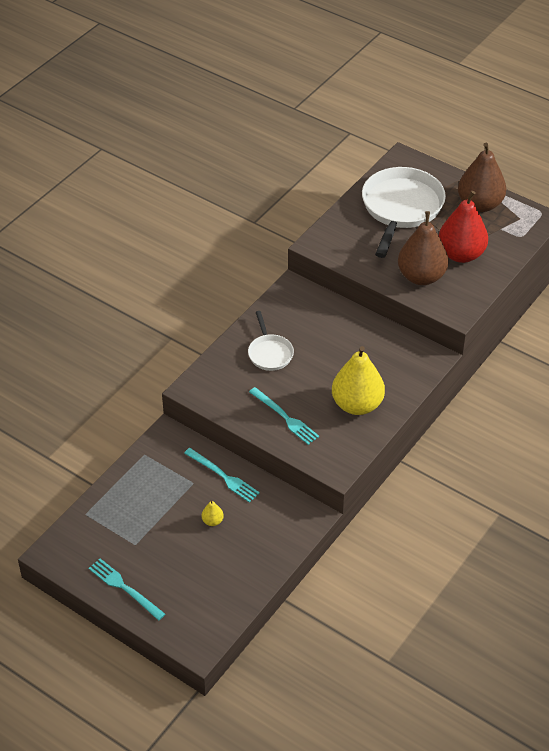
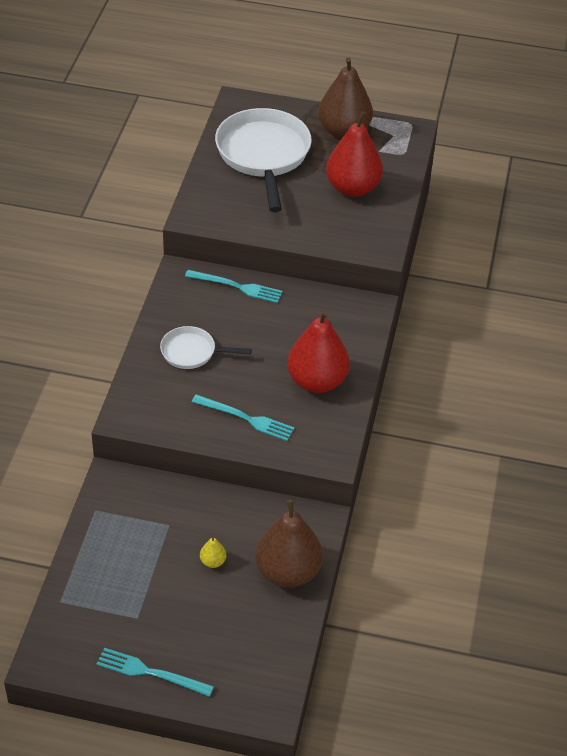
camera: 25 degrees left, 0 degrees up
turquoise fork [184,448,260,503] -> turquoise fork moved to [185,270,283,303]
white pan [248,311,294,371] -> white pan turned 135 degrees clockwise [160,326,252,369]
yellow pear [332,346,385,415] -> red pear [287,310,350,393]
brown pear [398,211,448,285] -> brown pear moved to [255,499,323,588]

